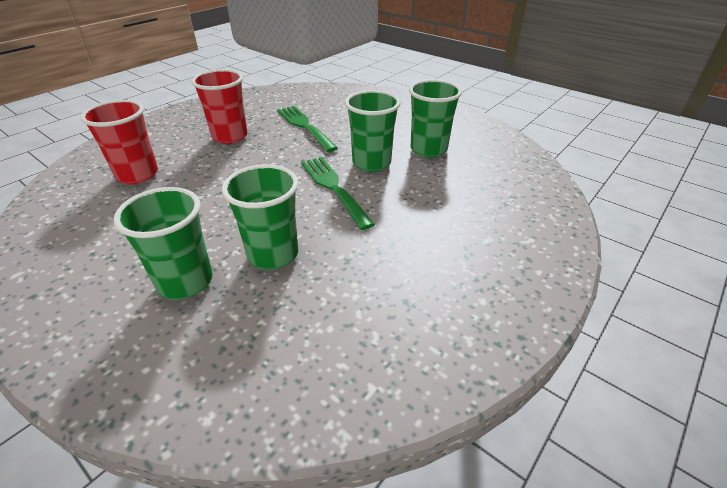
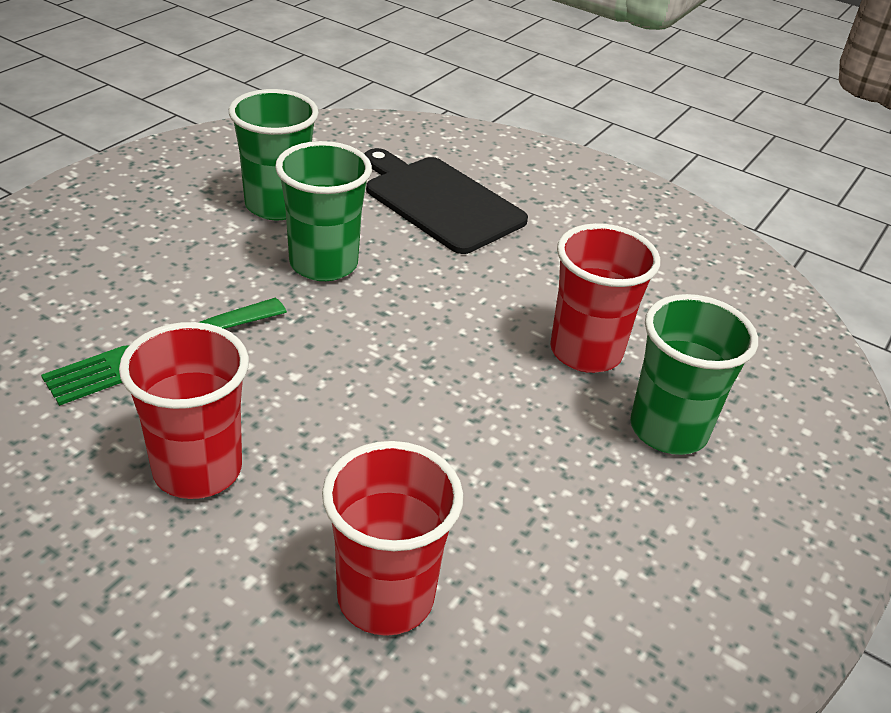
camera: 100 degrees left, 0 degrees up
green cup [222,164,298,270] -> red cup [550,223,660,373]
green fork [301,157,375,230] -> none
none -> black cutting board [364,148,528,254]

